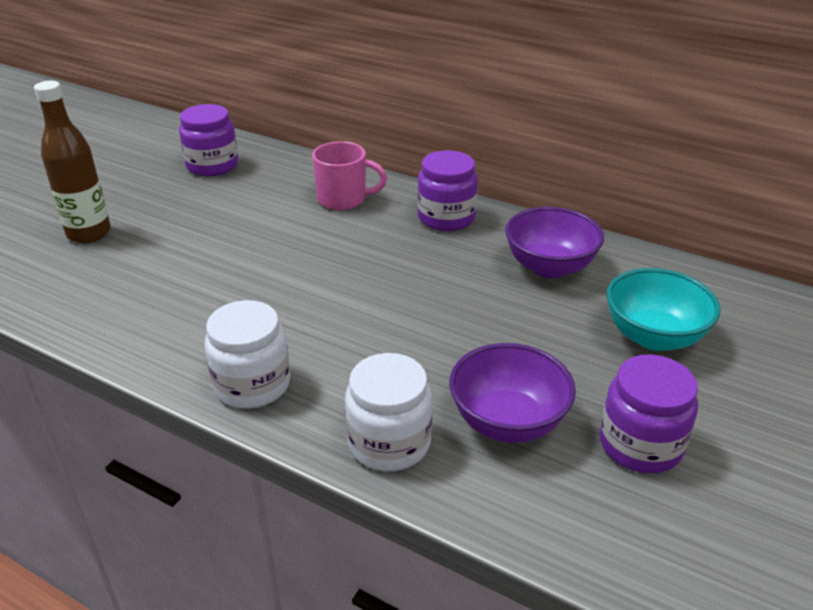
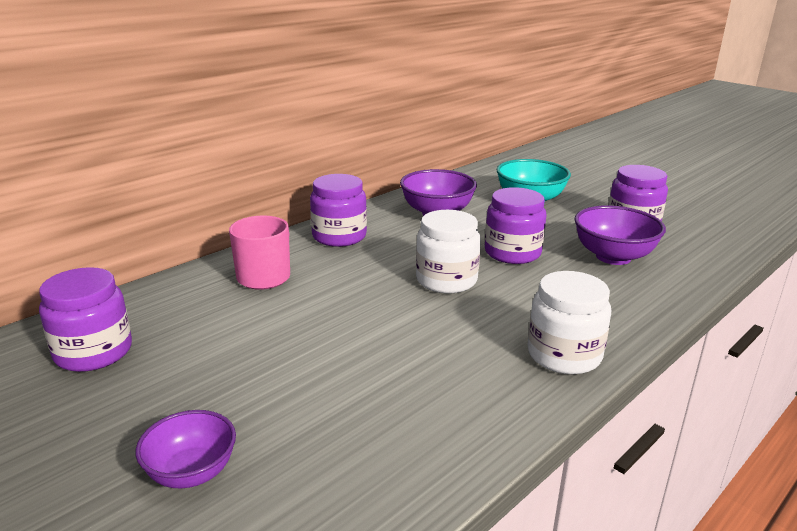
camera: 75 degrees left, 10 degrees down
brown bottle [34,81,111,243] -> purple bowl [135,410,236,488]
white jar [345,353,432,471] -> white jar moved to [416,210,481,293]
none -> purple jar [485,187,547,264]

